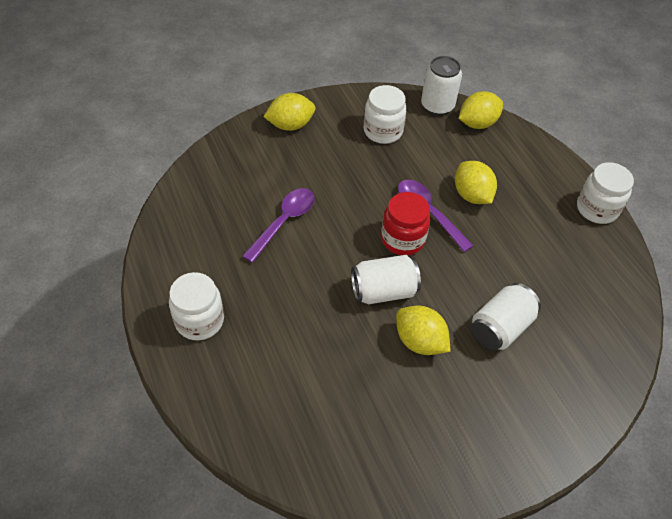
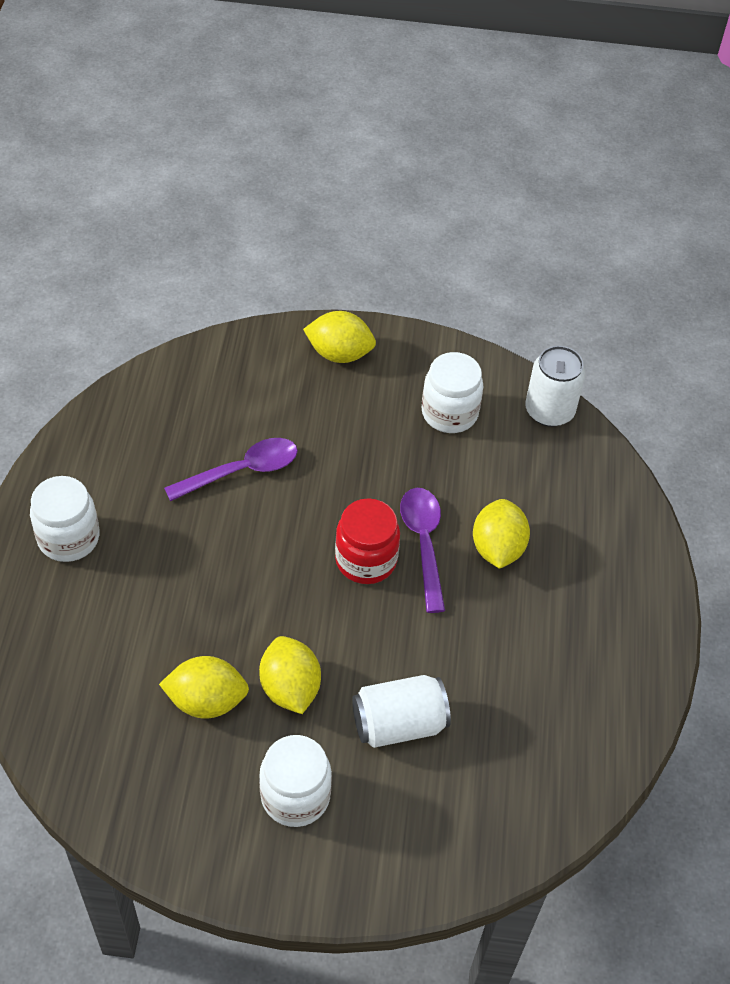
camera: 30 degrees right, 0 degrees up
white can [351,255,421,304] -> none
yellow lemon [459,91,503,129] -> yellow lemon moved to [159,656,249,719]
white jar [577,162,634,224] -> white jar moved to [259,735,332,827]

